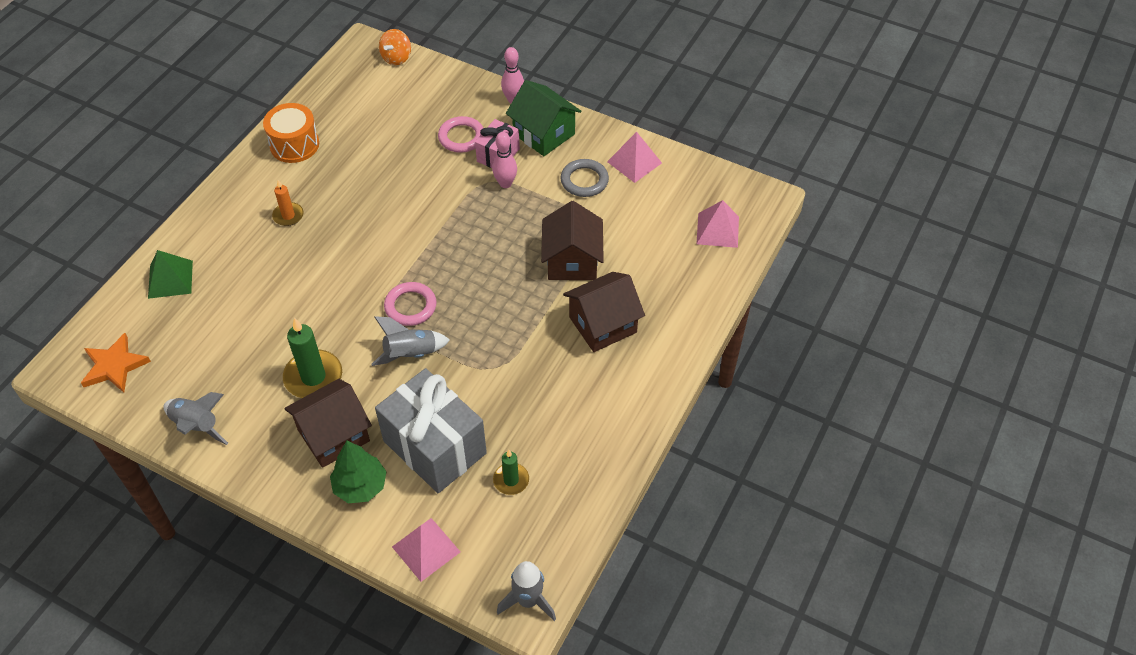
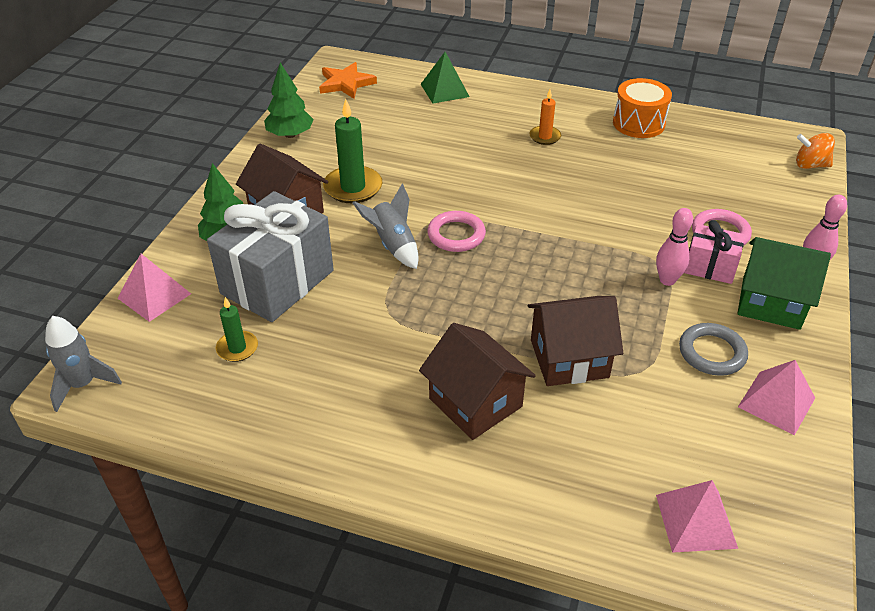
camera: 80 degrees right, 10 degrees down
grey rocket [164,392,228,445] -> green tree [264,63,314,138]
green house [506,80,581,156] -> green house turned 75 degrees clockwise [737,237,831,330]

